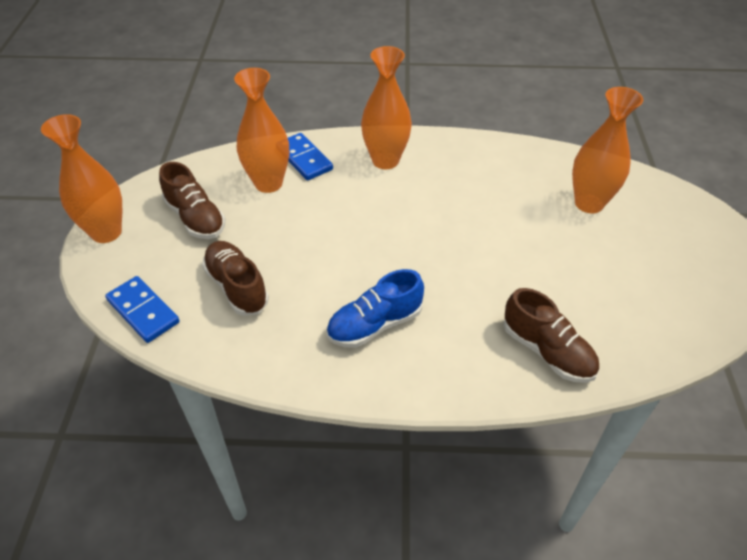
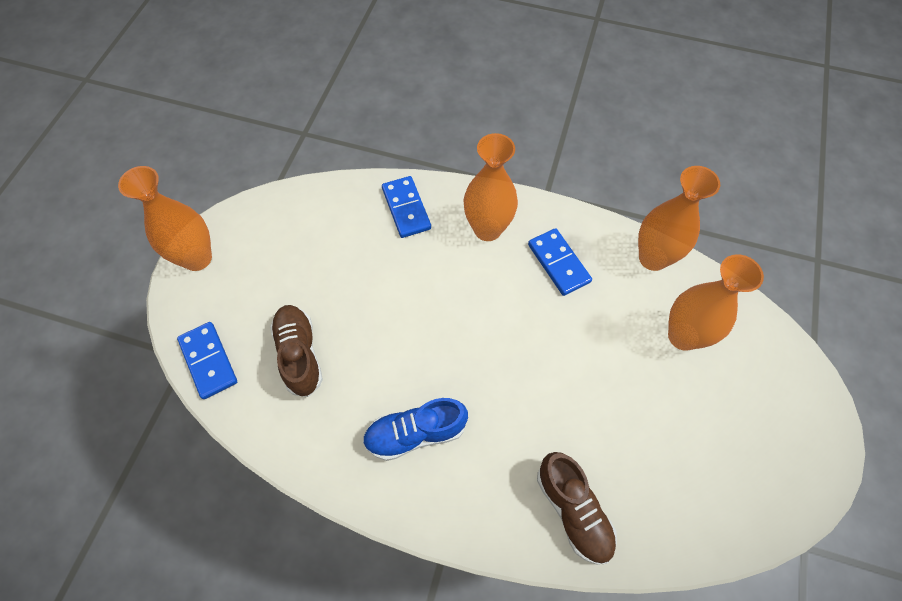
camera: 15 degrees right, 15 degrees up
brown shoe [159,162,225,239] -> none
orange vase [234,68,289,193] -> orange vase moved to [638,166,720,271]
none -> blue domino [528,228,592,296]

